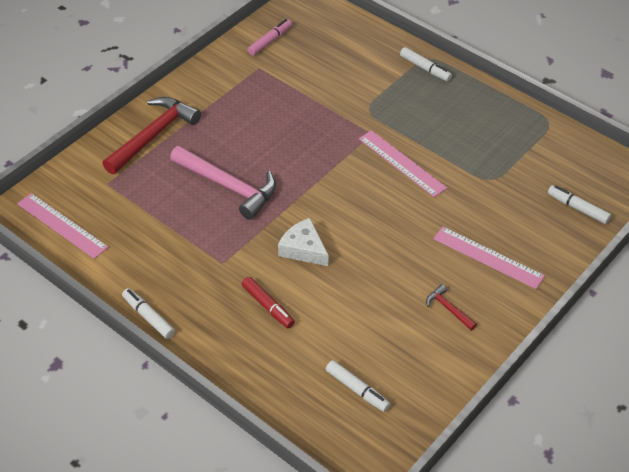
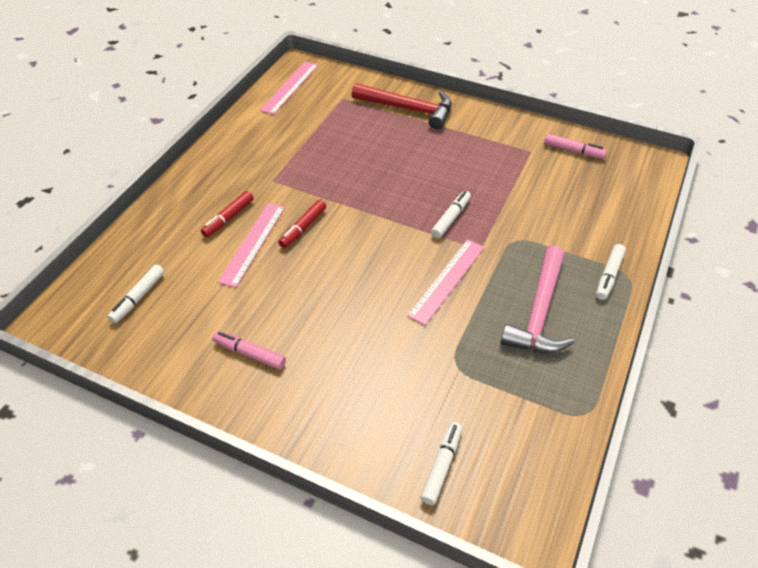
camera: 75 degrees right, 0 degrees up
white marker [122,288,175,339] -> white marker moved to [431,191,471,238]
pink hammer [170,146,276,220] -> pink hammer moved to [501,246,574,353]
white cheese [278,218,328,266] -> red marker [278,200,326,248]
red hammer [426,284,477,331] -> pink marker [212,331,286,369]
pink ruler [433,227,545,289] -> pink ruler moved to [218,203,285,288]

